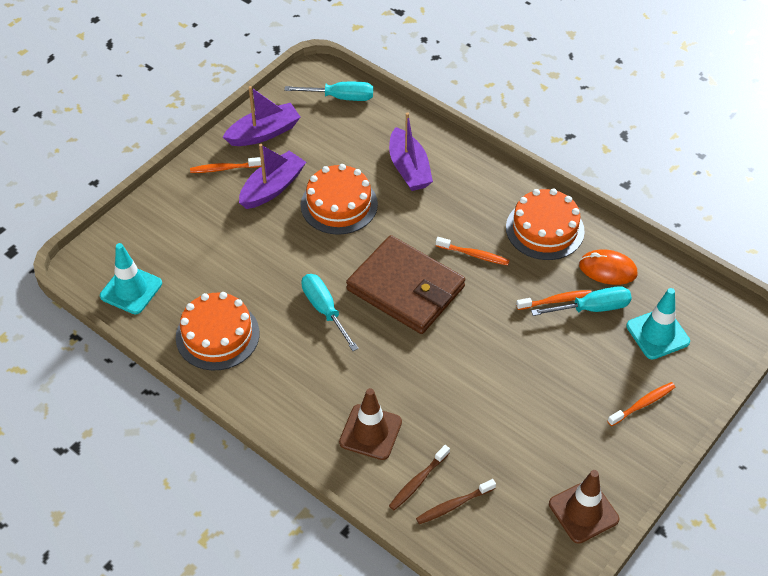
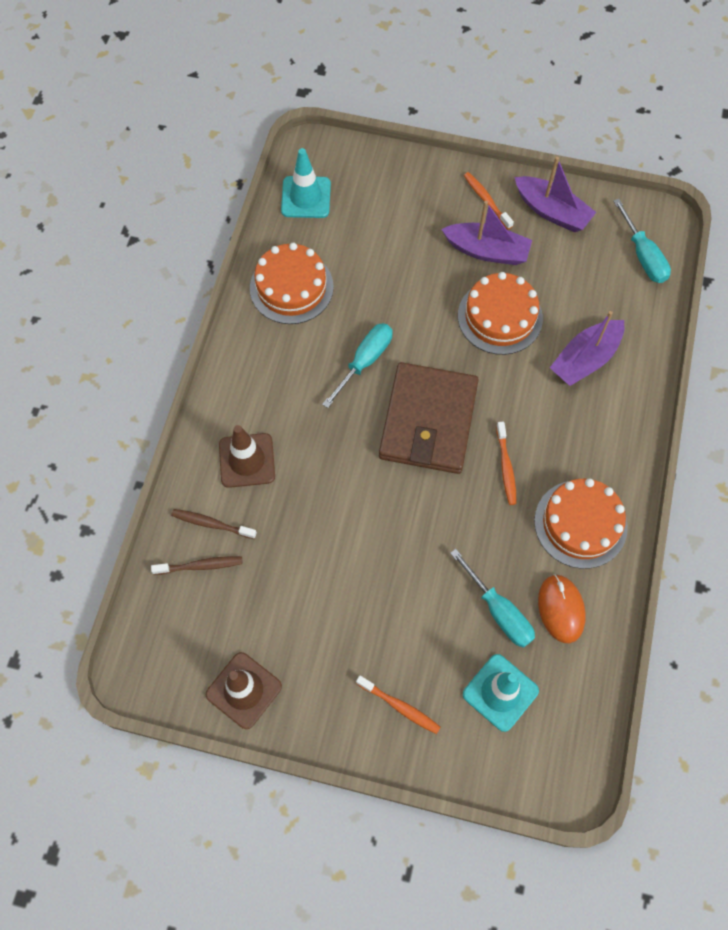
camera: 65 degrees right, 15 degrees up
brown toothbrush [416,479,496,524] -> brown toothbrush turned 135 degrees clockwise [151,556,243,575]
orange toothbrush [516,290,591,310] -> none

